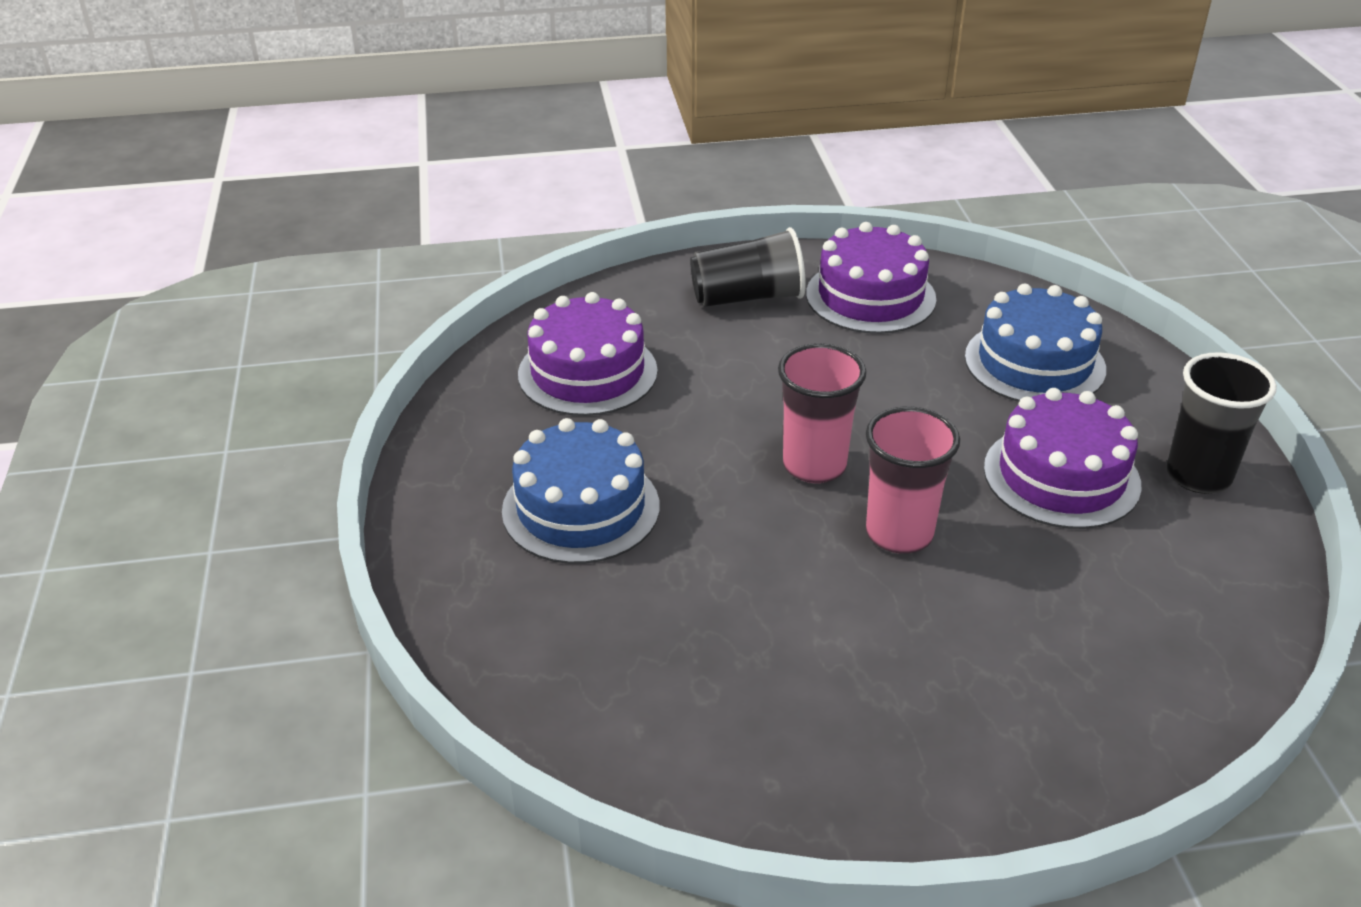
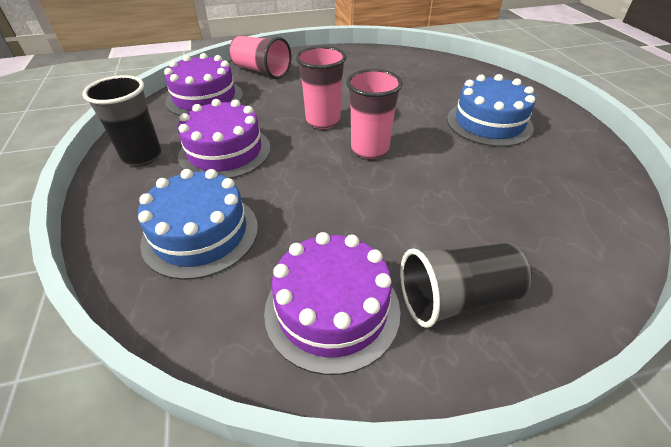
camera: 175 degrees right, 5 degrees up
purple cake [518,292,658,416] -> purple cake moved to [164,53,243,116]
none -> pink cup [229,36,291,79]

